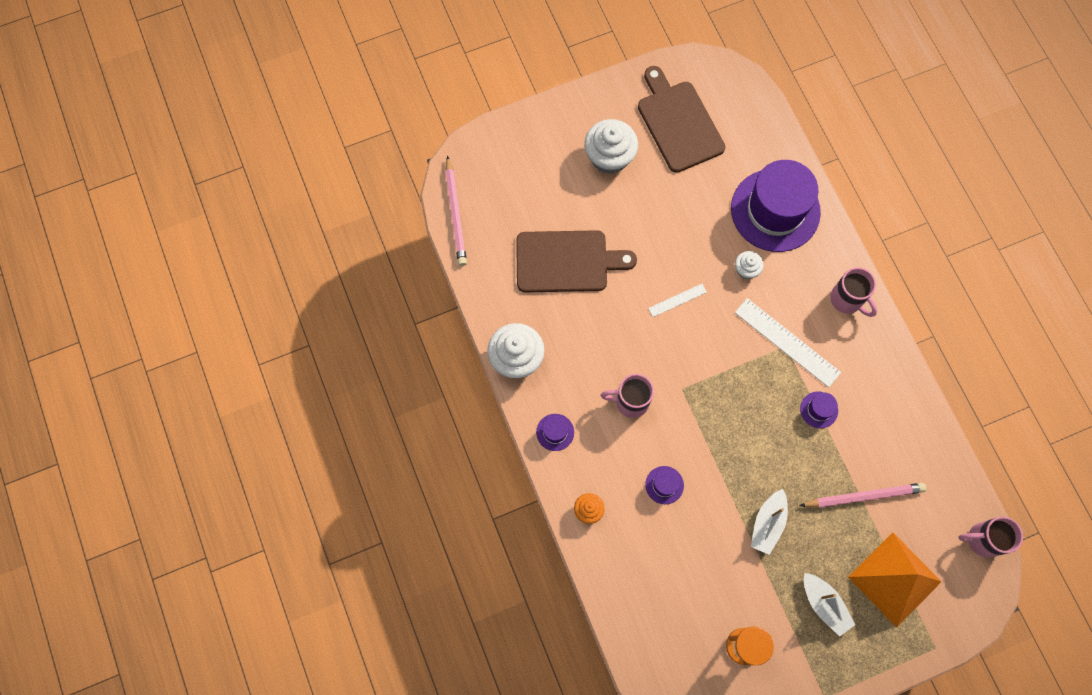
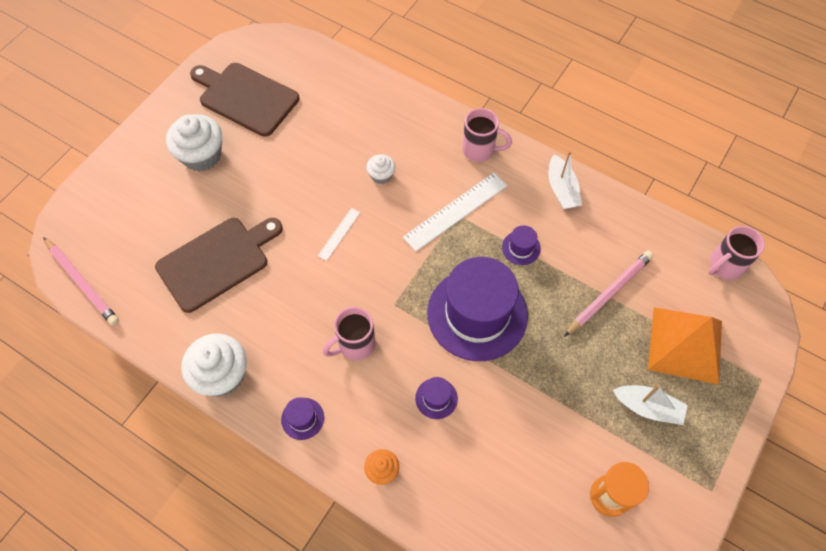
camera: 35 degrees left, 10 degrees down
purple hat [731,160,821,252] -> purple hat moved to [427,257,528,361]
white ruler [735,298,841,388] -> white ruler turned 45 degrees counterclockwise [403,173,507,252]
white boat [751,489,788,555] -> white boat moved to [549,151,582,209]

